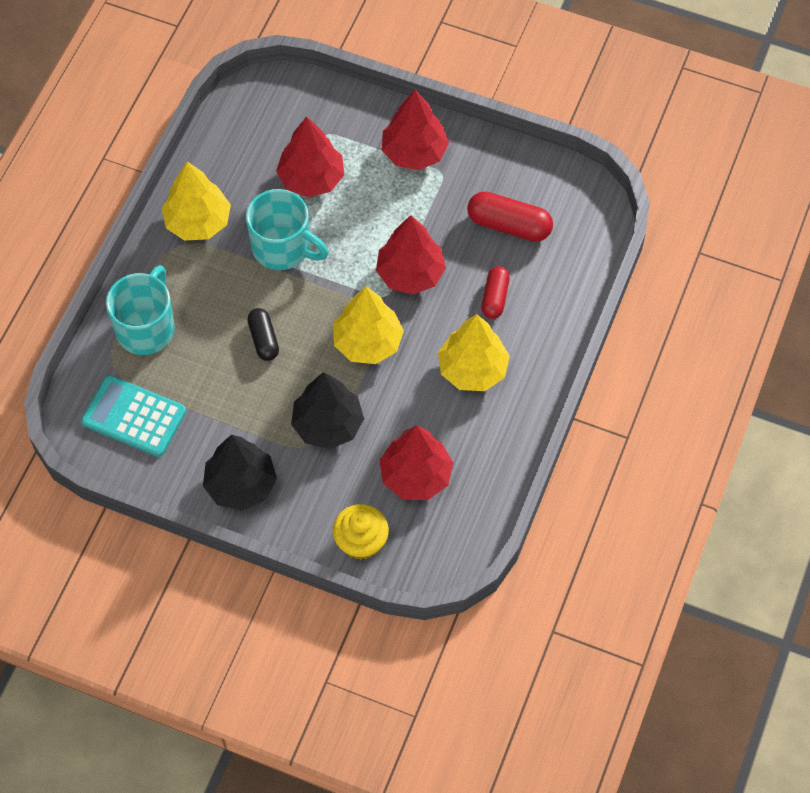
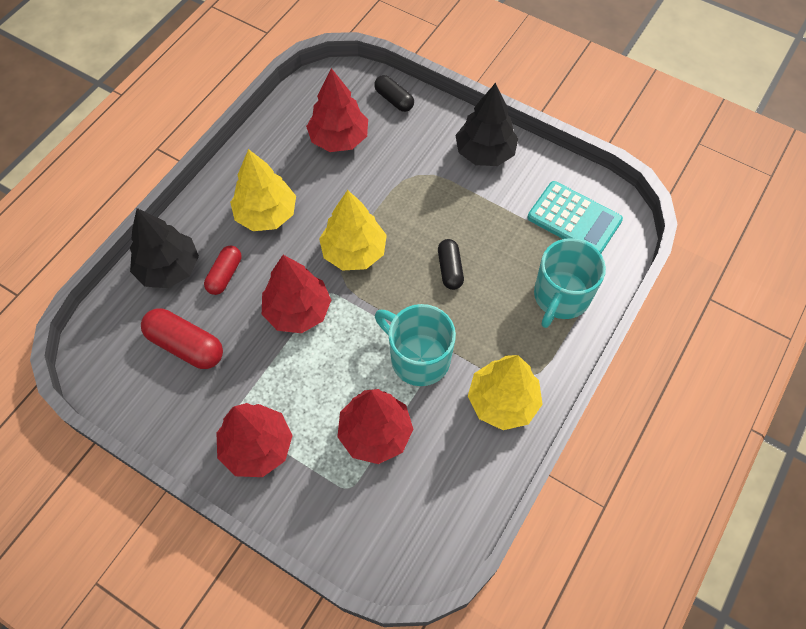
camera: 170 degrees left, 0 degrees up
black tree [291,372,364,449] -> black tree moved to [130,208,199,288]
yellow cupcake [333,504,389,560] -> black capsule [374,75,414,112]

